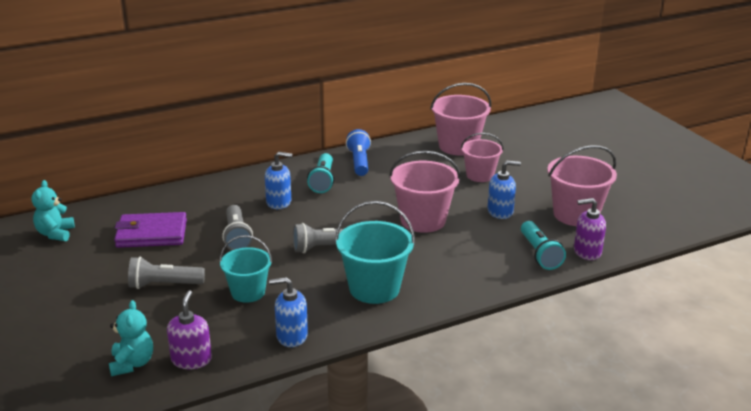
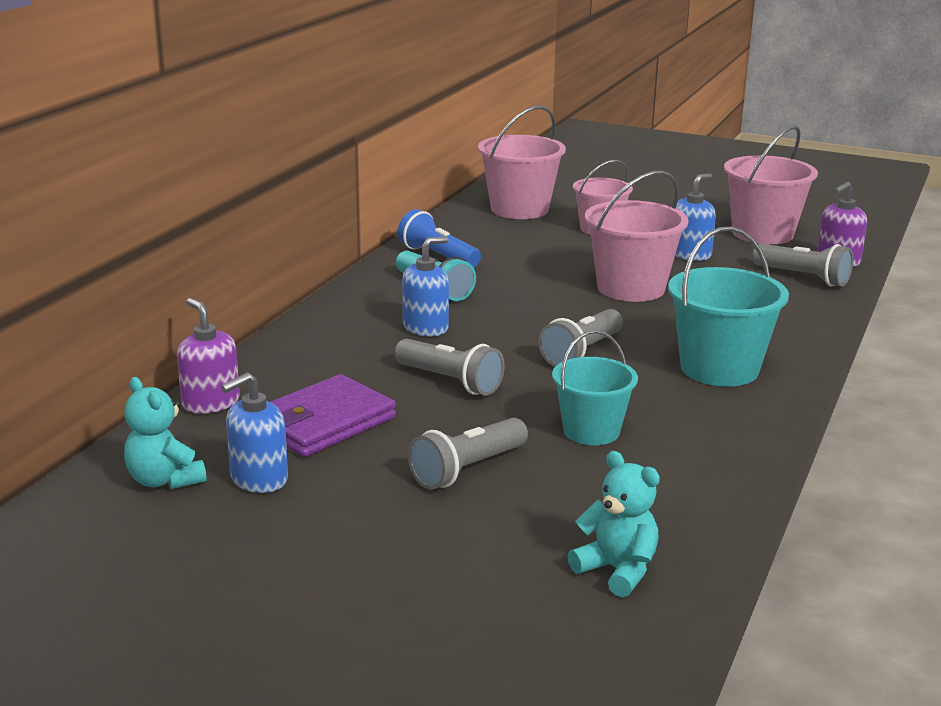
camera: 40 degrees left, 5 degrees down
purple soap dispenser [167,290,212,369] -> purple soap dispenser moved to [177,298,240,414]
blue soap dispenser [269,277,308,347] -> blue soap dispenser moved to [221,372,288,493]
turquoise flashlight [521,221,566,270] -> grey flashlight [753,244,853,287]

